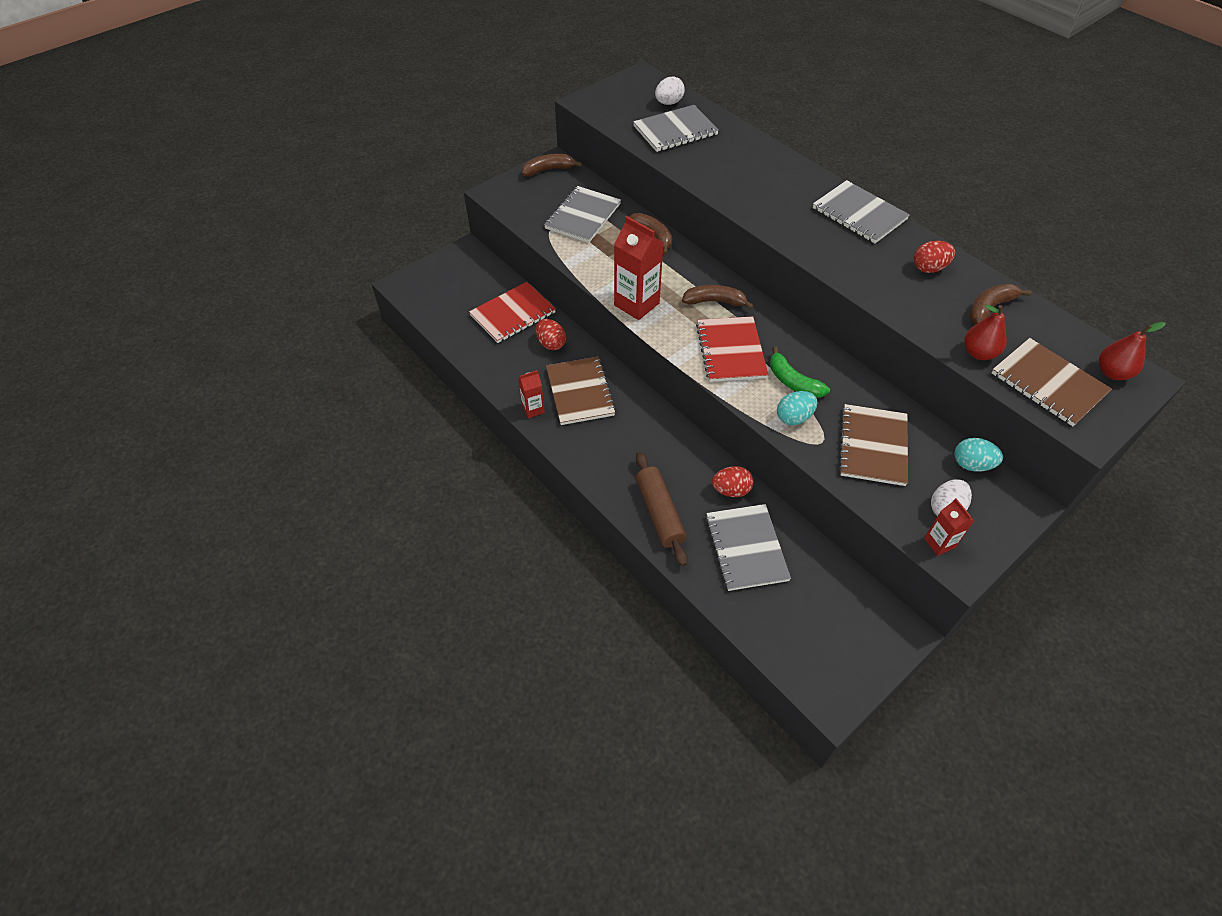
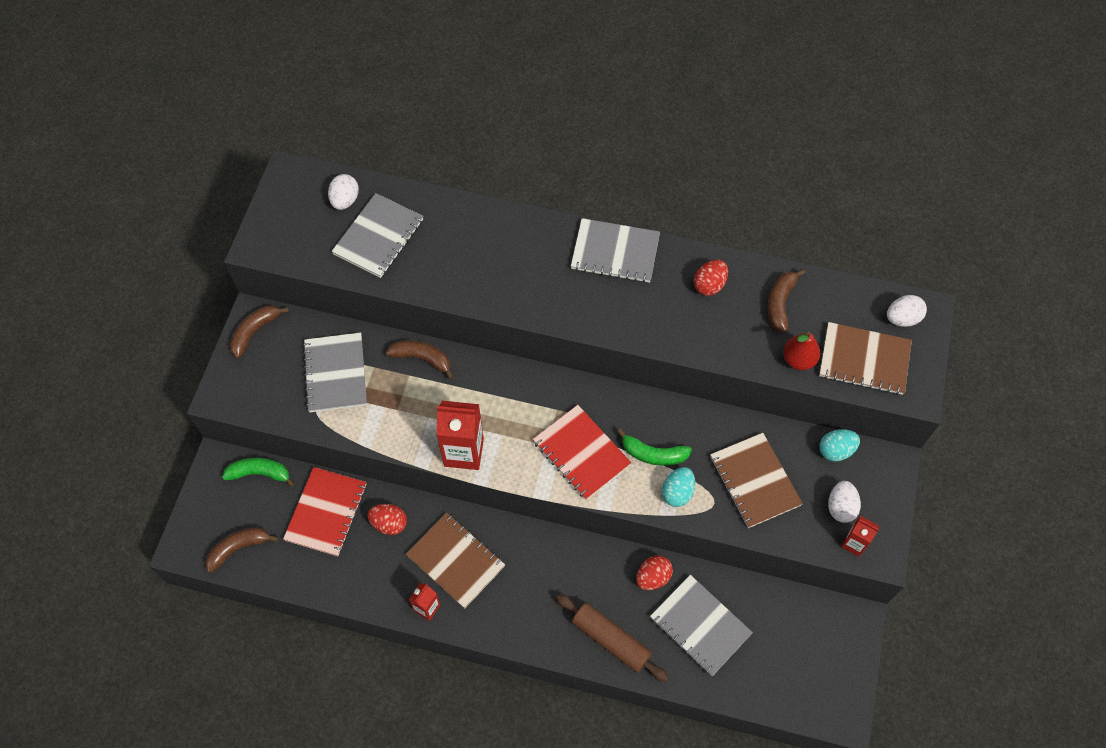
camera: 35 degrees left, 10 degrees up
brown banana [682,285,754,309] -> brown banana moved to [205,527,278,573]
red pear [1099,322,1165,380] -> white egg [887,295,927,327]
none -> green banana [222,458,295,487]

